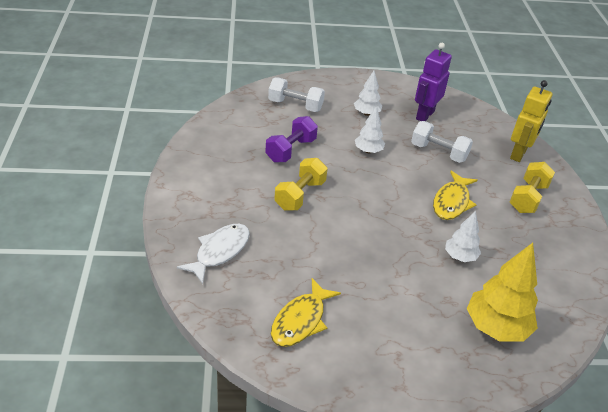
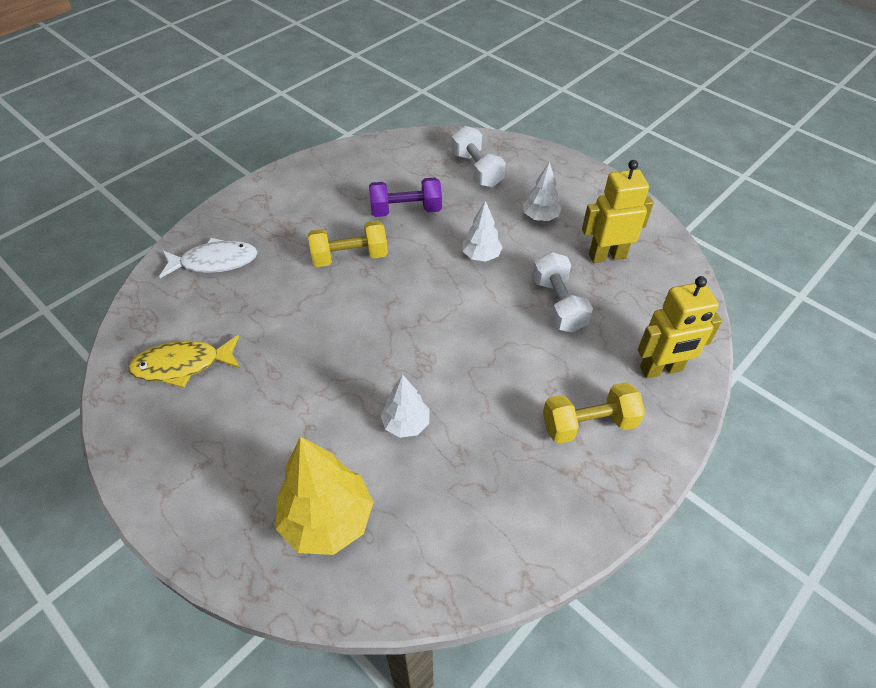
camera: 50 degrees right, 10 degrees up
purple robot [415,43,452,121] -> yellow robot [582,160,654,263]
yellow fish [433,171,478,220] -> none

